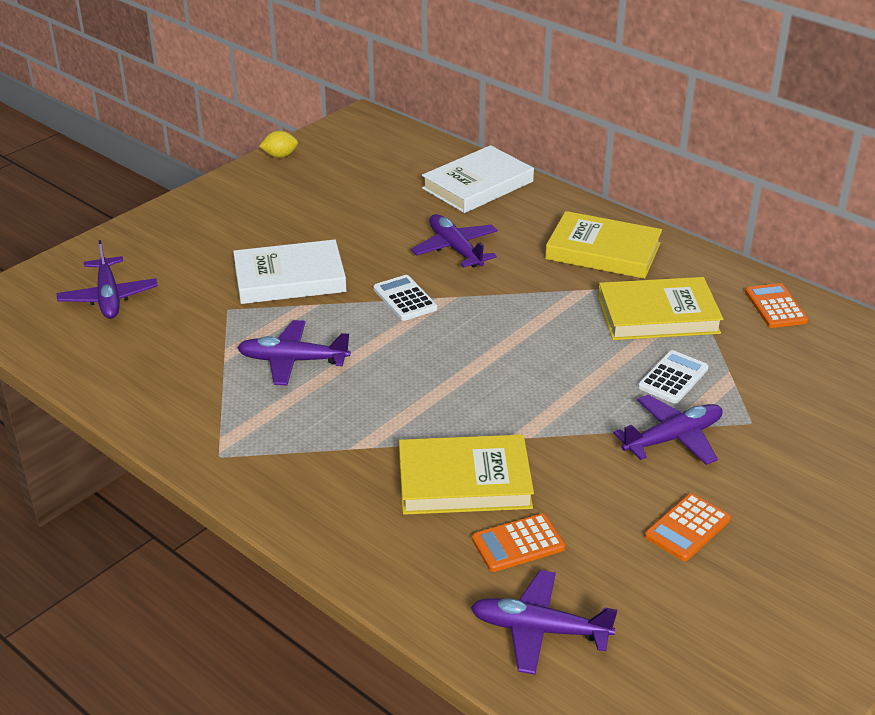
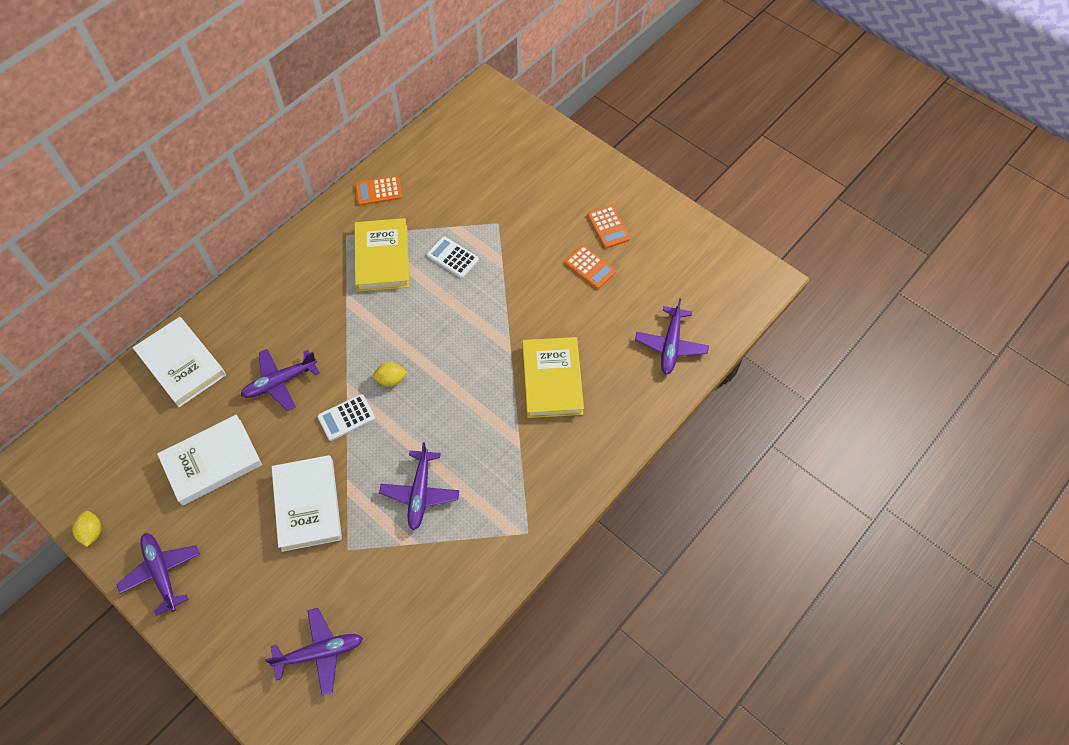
camera: 90 degrees left, 25 degrees up
orange calculator [472,514,565,572] -> orange calculator moved to [588,205,630,248]
yellow book [545,211,662,279] -> none
purple plane [614,395,723,465] -> purple plane moved to [116,533,200,616]
none -> white book [157,414,262,506]
none -> yellow lemon [372,362,408,387]

